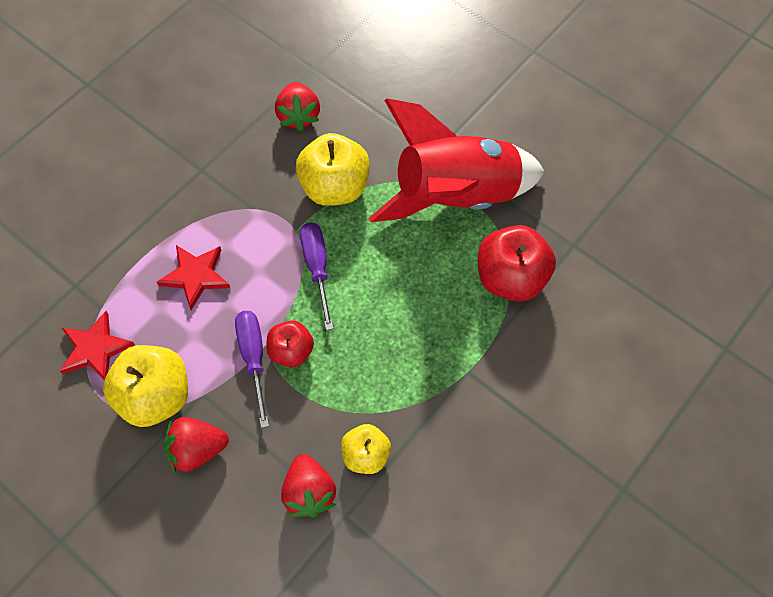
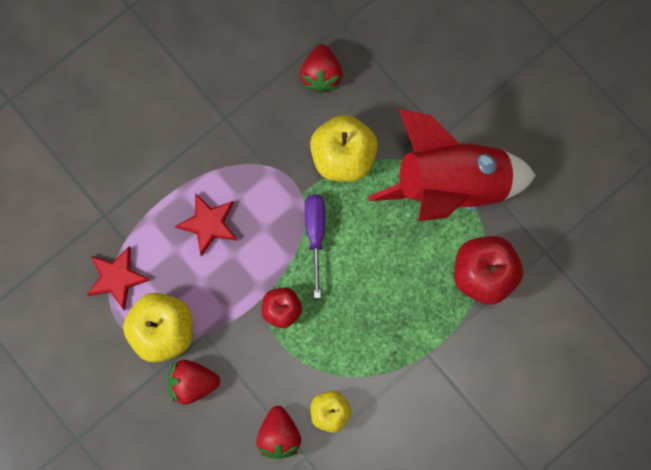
camera: 10 degrees right, 15 degrees up
purple screwdriver [235,311,269,428] -> none

